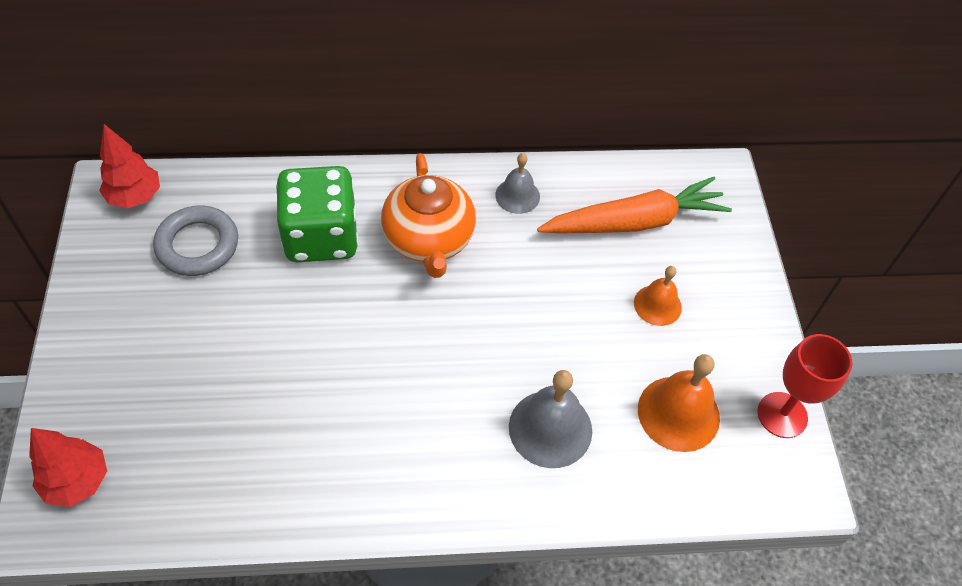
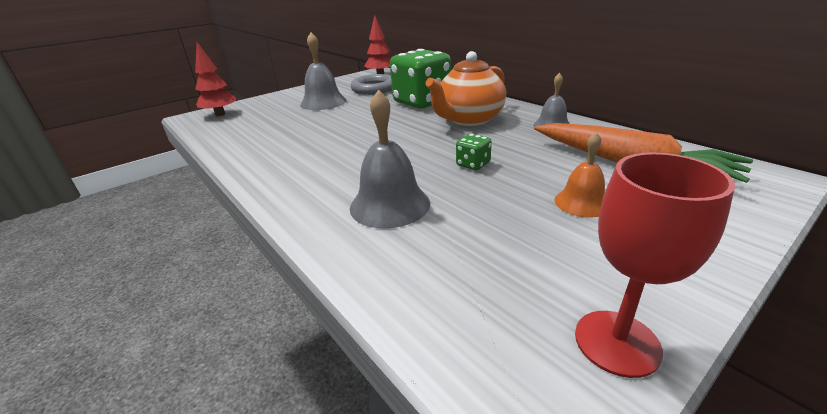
camera: 60 degrees right, 25 degrees down
orange bell [638,354,720,452] -> none
none -> grey bell [300,32,346,110]
none -> green dice [456,134,492,170]

